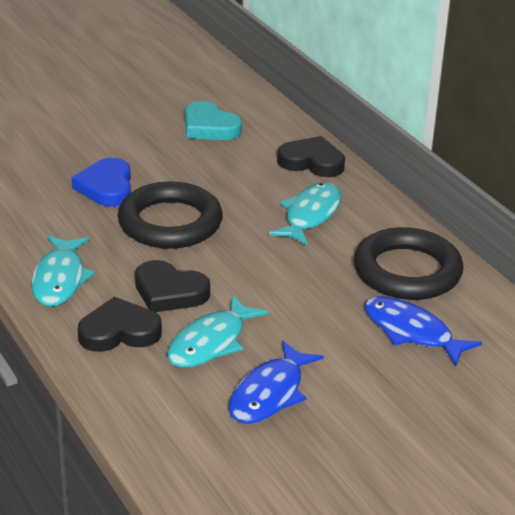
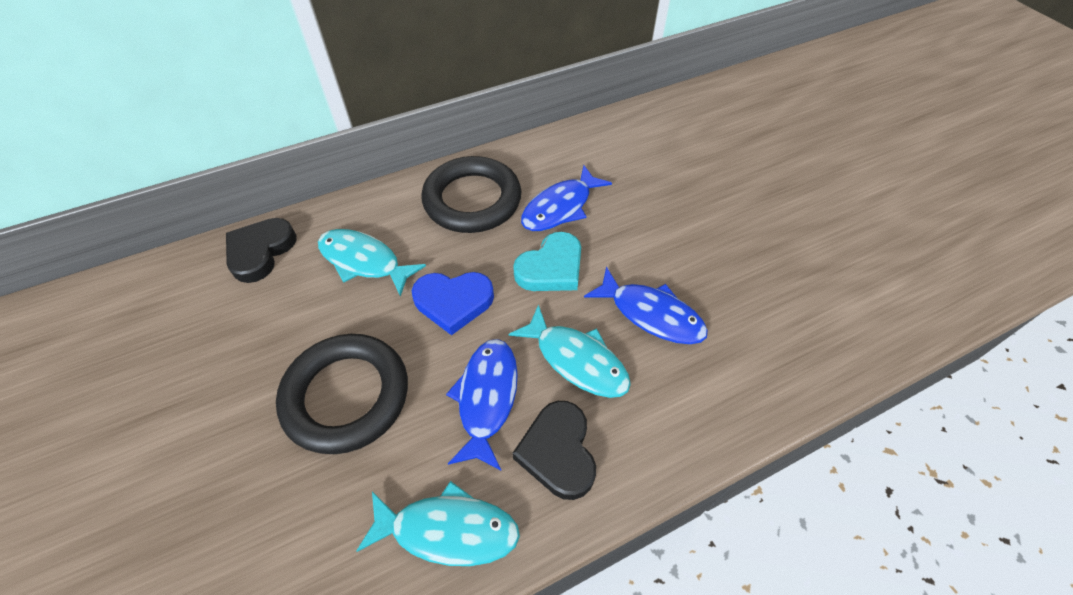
camera: 85 degrees left, 20 degrees up
blue heart [72,158,131,207] -> blue heart moved to [412,272,494,335]
black heart [135,260,210,312] -> blue fish [446,339,518,470]
turquoise heart [185,101,242,140] -> turquoise heart moved to [513,232,581,291]

